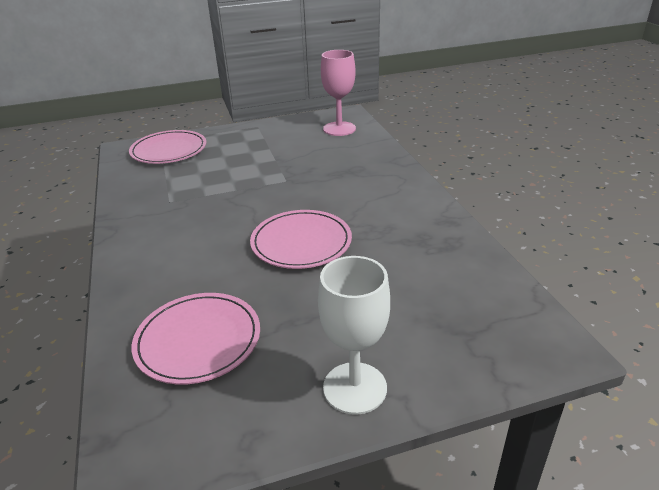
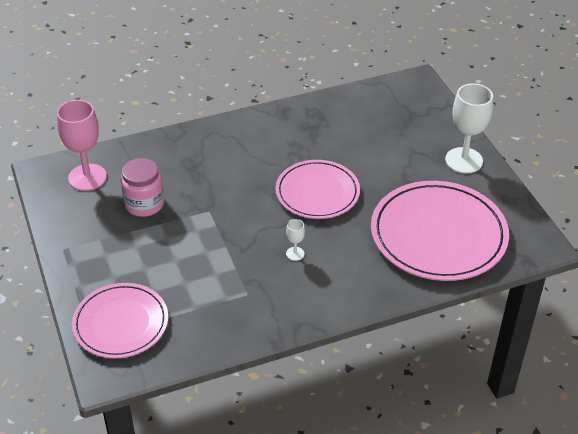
camera: 95 degrees left, 10 degrees up
pink plate [132,293,260,384] -> pink plate [371,181,509,281], size x1.56
none -> pink jar [121,158,164,217]
none -> white goblet [286,219,305,261]

